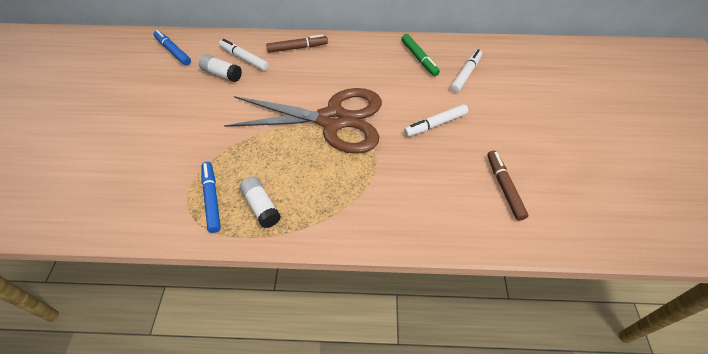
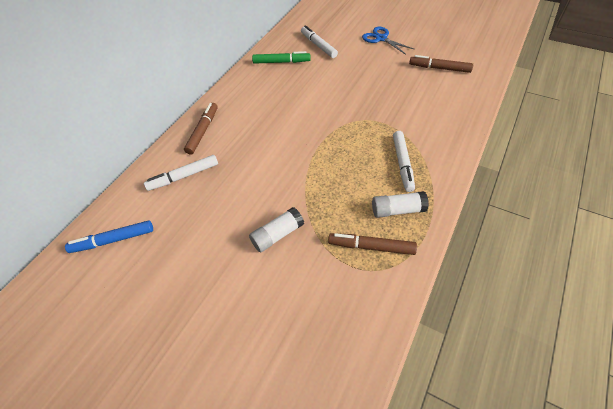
camera: 60 degrees left, 0 degrees up
white glue stick [199,54,242,82] -> white glue stick moved to [249,207,304,252]
blue marker [202,162,221,233] -> brown marker [328,233,417,255]
brown scissors [224,88,382,154] -> none
white marker [404,104,468,137] -> white marker moved to [393,131,415,192]
none -> blue scissors [362,27,415,55]

